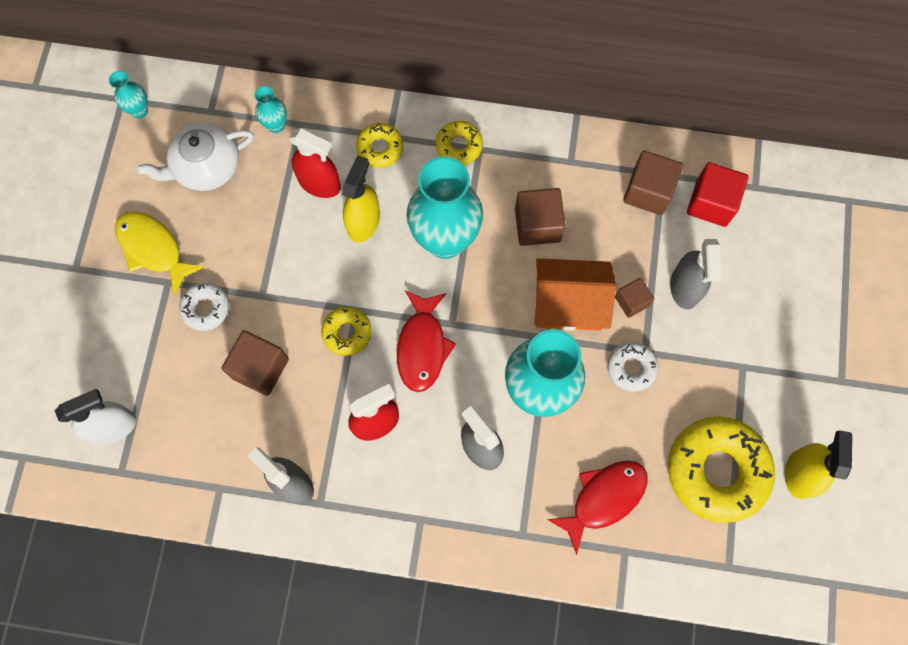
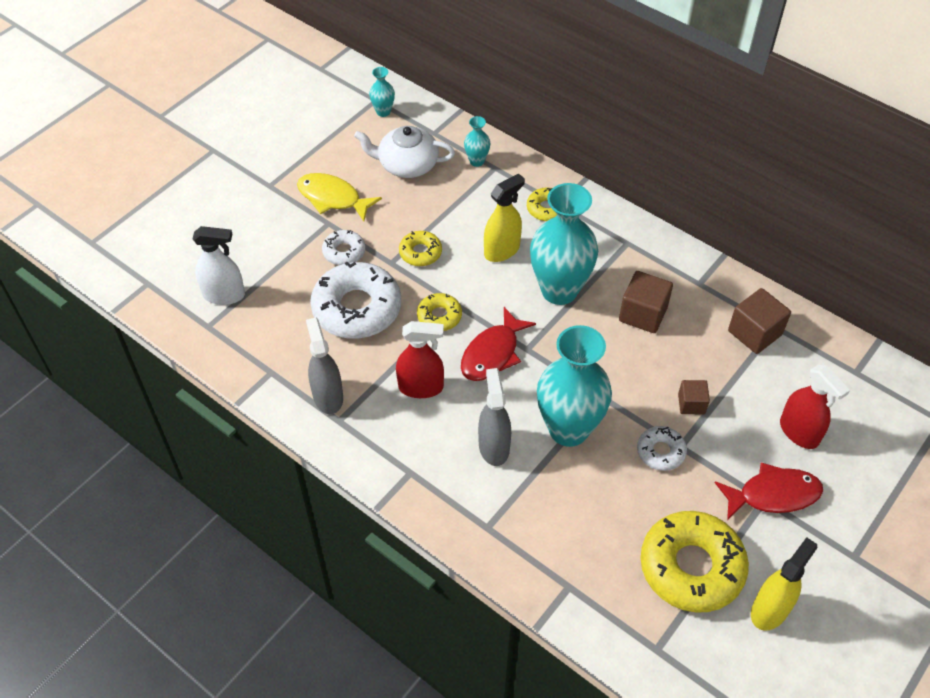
camera: 30 degrees right, 20 degrees down
yellow fish [115,212,204,296] -> yellow fish turned 45 degrees counterclockwise [297,173,382,221]
brown cube [221,330,289,396] -> white donut [310,262,401,339]
red spray bottle [289,128,341,198] -> red spray bottle moved to [780,365,850,449]
yellow donut [436,121,483,165] -> yellow donut moved to [399,231,442,266]
orange house [534,258,616,331] -> none
red fish [547,460,648,555] -> red fish moved to [715,462,823,520]
grey spray bottle [670,239,722,309] -> none
red cube [687,162,748,227] -> none

